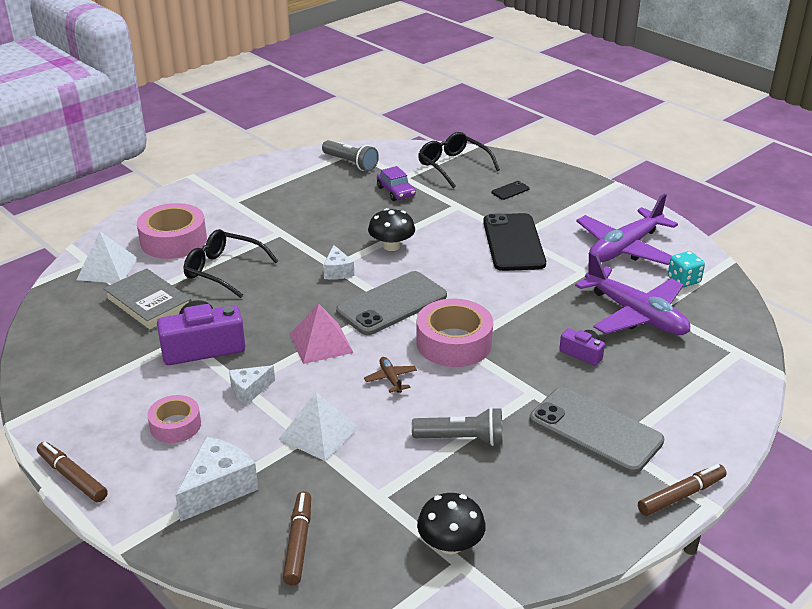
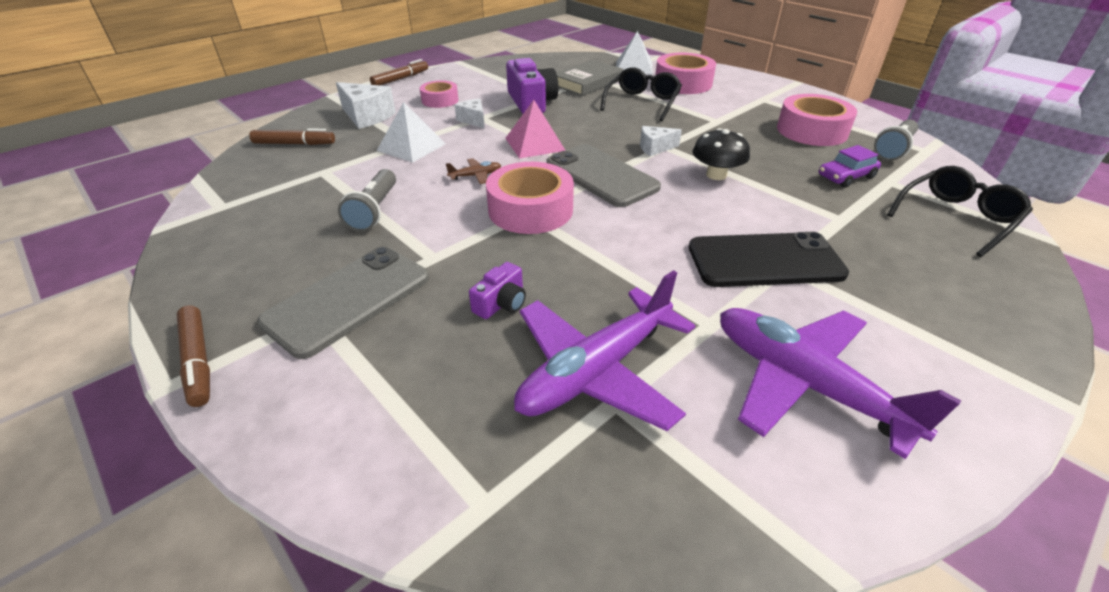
camera: 90 degrees right, 5 degrees up
black mushroom [417,493,486,554] -> none
black phone [492,181,530,200] -> none
turquoise dice [668,251,705,287] -> none
none -> pink tape [777,94,857,146]

